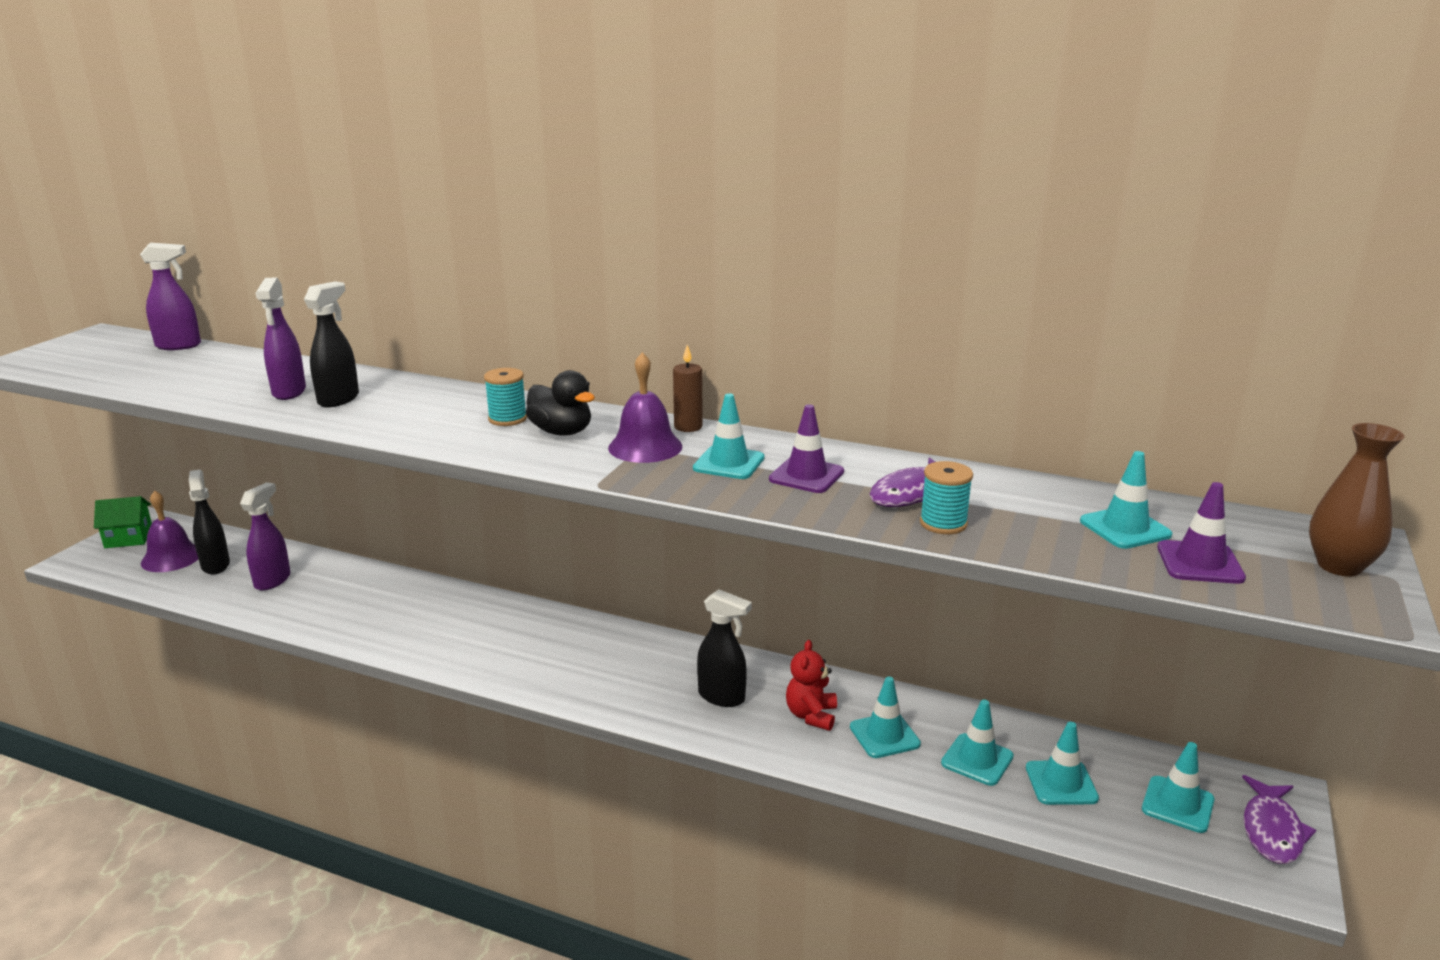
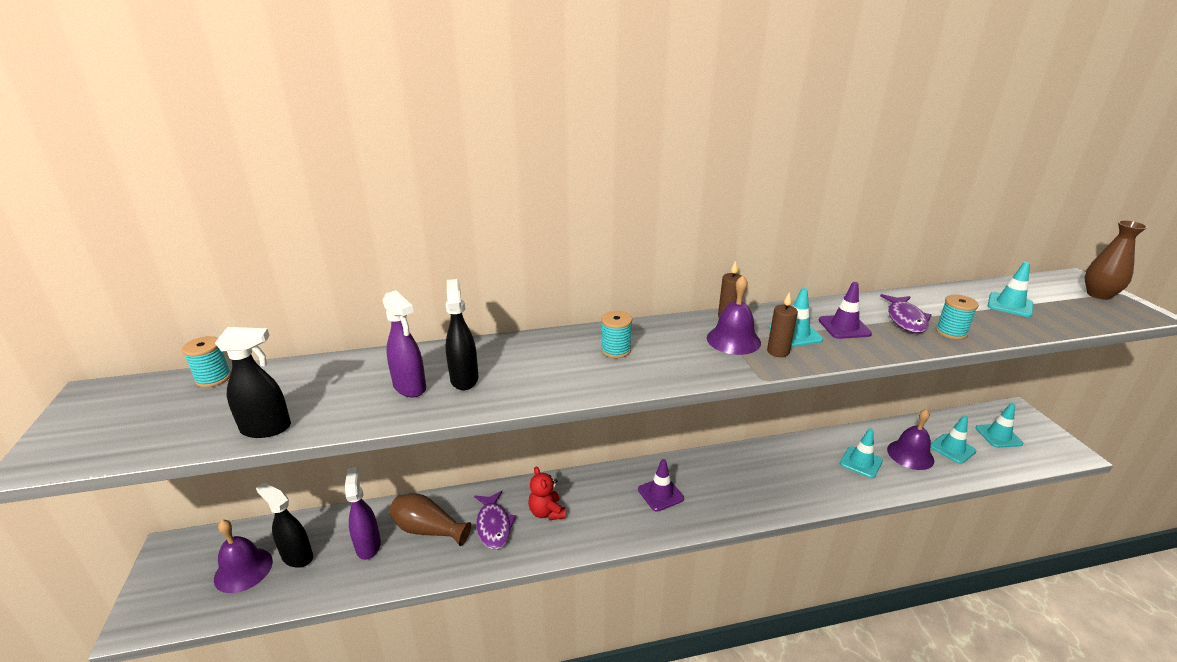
camera: 35 degrees left, 5 degrees up
green house [94,496,152,548] -> none
purple spray bottle [140,243,201,350] -> turquoise spool [182,336,231,388]
black duck [526,370,595,436] -> none
black spray bottle [697,589,752,707] -> black spray bottle moved to [215,327,291,438]
red teddy bear [786,640,837,731] -> red teddy bear moved to [528,466,566,520]
turquoise traffic cone [941,700,1014,786] -> purple bell [887,409,934,470]
purple traffic cone [1157,482,1246,584] -> purple traffic cone moved to [638,459,684,512]
purple fish [1242,775,1316,864] -> purple fish moved to [474,491,516,549]
none -> brown vase [389,493,471,546]
none -> brown candle [767,292,798,357]

